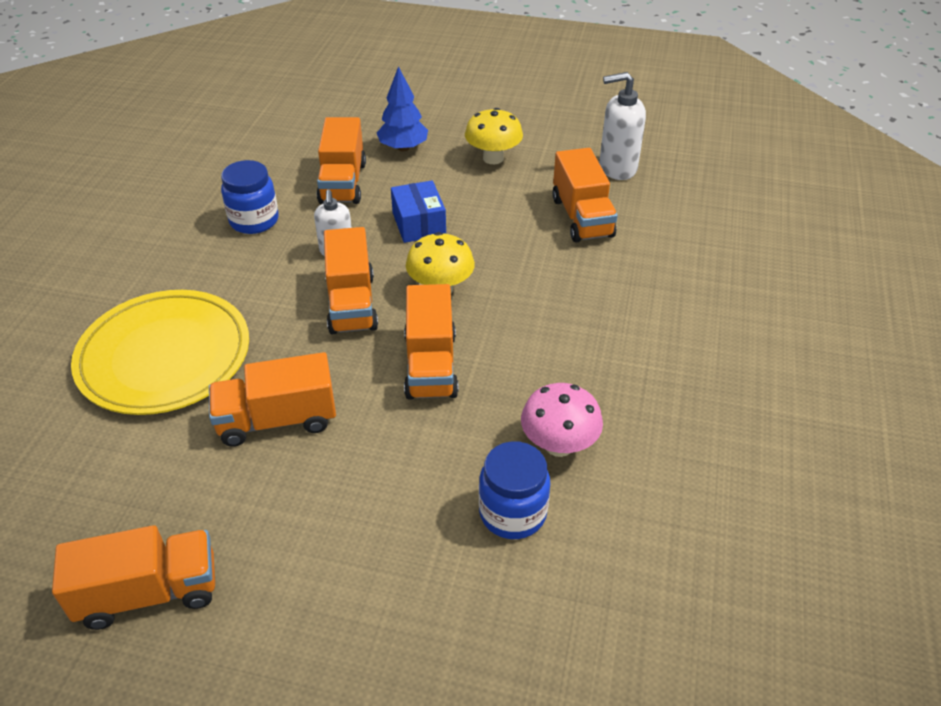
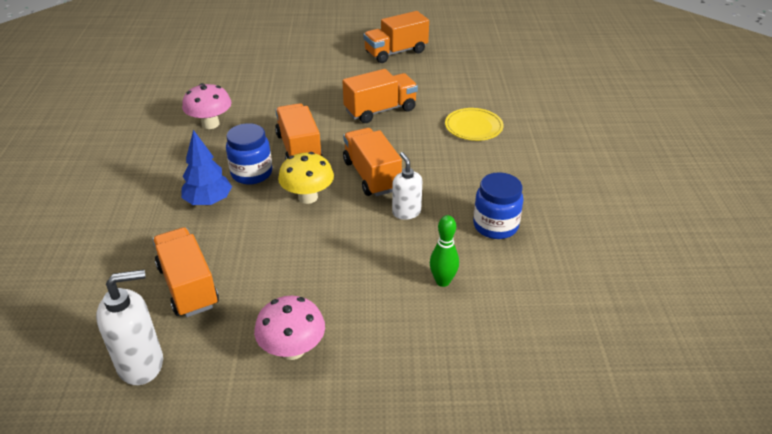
camera: 165 degrees right, 5 degrees down
yellow plate [71,290,249,415] -> yellow plate [445,108,504,141], size x0.52
orange truck [317,117,366,204] -> green bowling pin [430,215,459,287]
blue tree [377,66,428,151] -> blue tree moved to [181,130,232,206]
blue box [391,181,446,243] -> none
yellow mushroom [465,108,523,164] -> pink mushroom [254,296,325,360]
blue jar [479,441,550,539] -> blue jar moved to [226,123,272,184]

